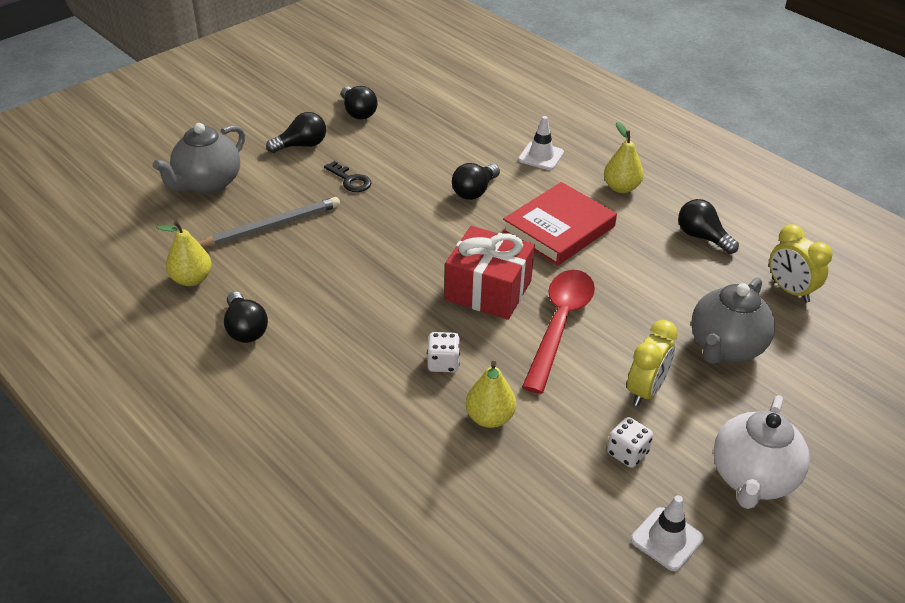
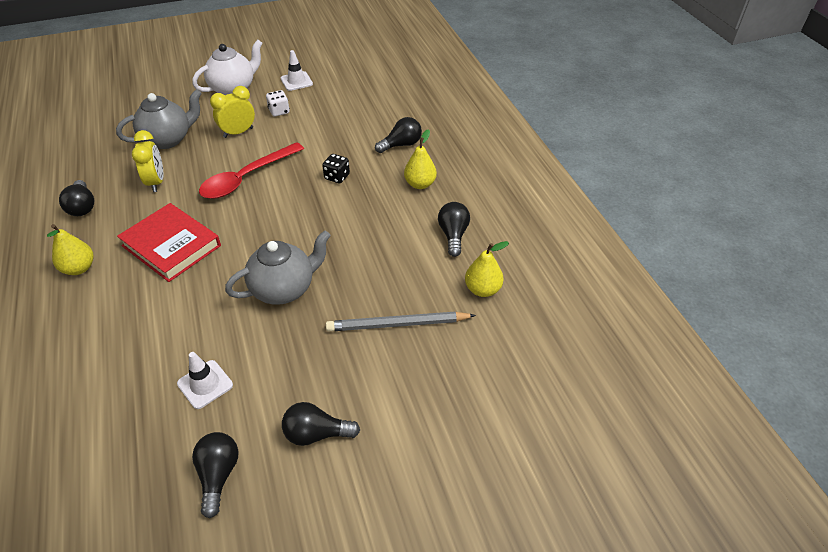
camera: 155 degrees left, 5 degrees up
grey teapot [153,123,245,194] -> grey teapot moved to [225,230,331,305]
black key [324,161,371,192] -> none
white dice [427,332,460,372] -> black dice [322,154,350,183]
red gift [444,226,535,320] -> none
black light bulb [452,163,500,200] -> black light bulb moved to [375,117,422,153]
yellow pear [466,361,516,428] -> yellow pear moved to [404,129,437,189]
red book [502,182,617,266] -> red book turned 60 degrees clockwise [117,203,221,282]
white traffic cone [518,116,564,170] -> white traffic cone moved to [177,352,233,409]
yellow clock [769,224,833,303] -> yellow clock moved to [132,130,164,192]

